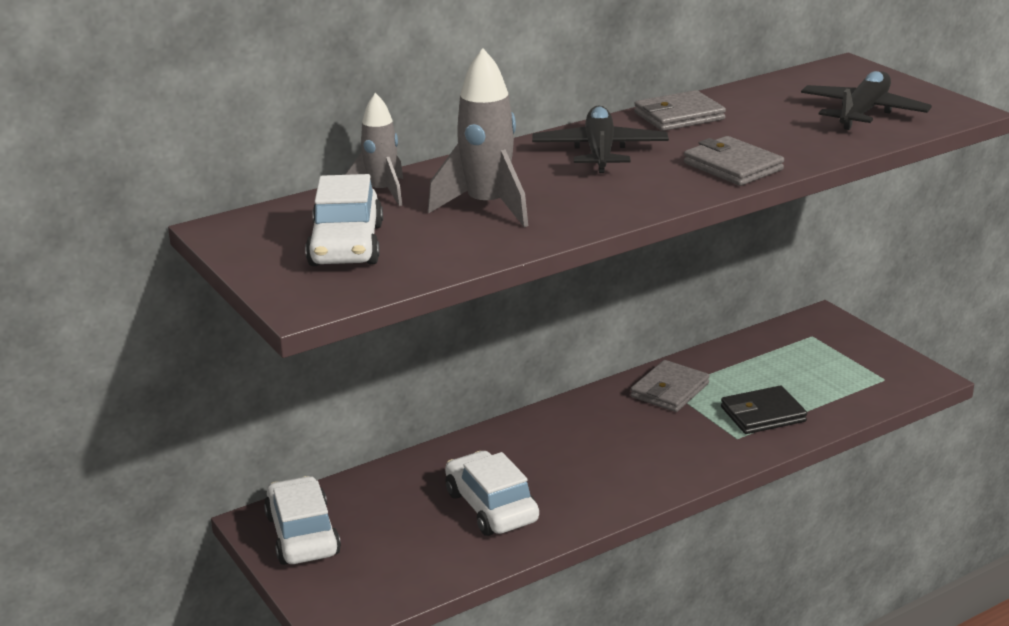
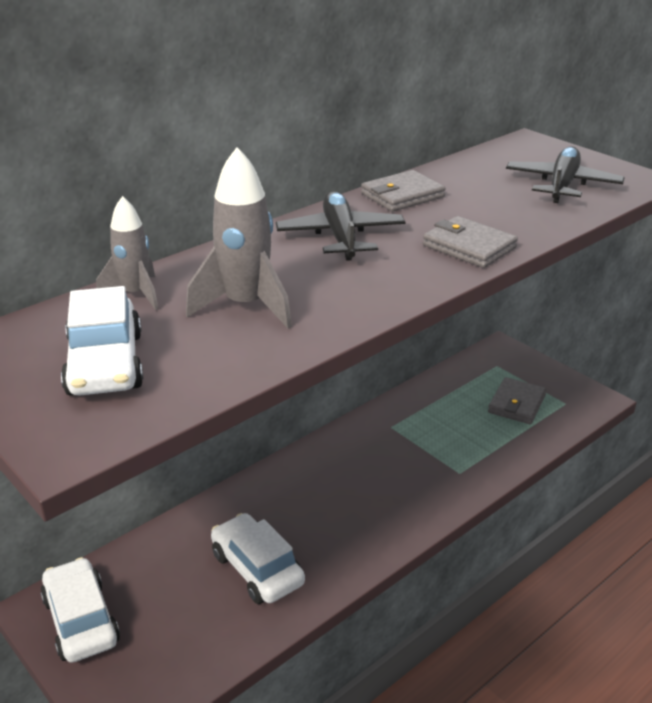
camera: 10 degrees left, 5 degrees up
grey wallet [631,360,710,412] -> grey wallet moved to [488,377,547,424]
black wallet [721,386,807,434] -> none

